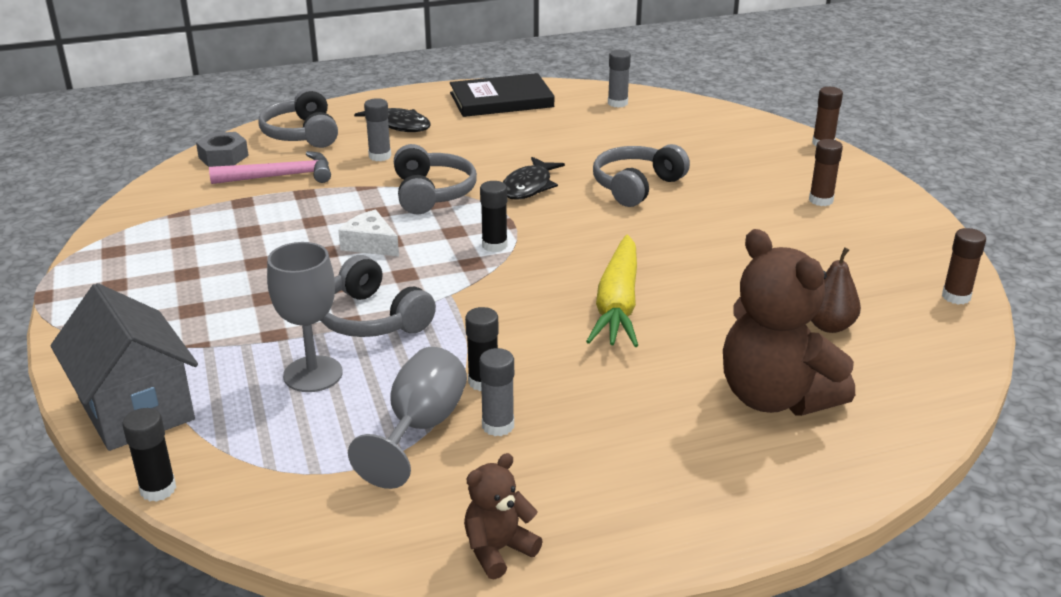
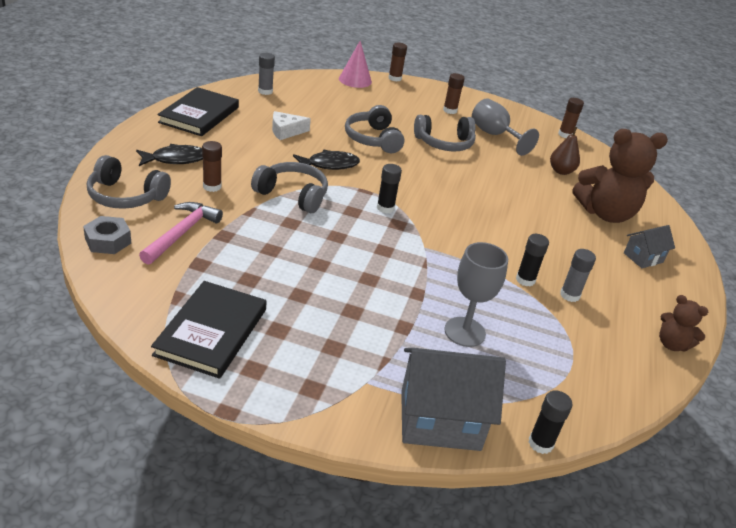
camera: 60 degrees left, 5 degrees up
grey headphones [320,255,436,337] -> grey headphones moved to [414,115,476,151]
white cheese [338,210,399,256] -> white cheese moved to [272,111,311,140]
grey goblet [348,347,467,489] -> grey goblet moved to [472,99,539,156]
grey glue stick [364,98,391,161] -> brown glue stick [202,141,222,192]
brown teddy bear [464,453,543,579] -> brown teddy bear turned 45 degrees counterclockwise [659,295,708,352]
black fish [503,157,565,200] -> black fish turned 75 degrees counterclockwise [293,150,360,170]
yellow carrot [586,235,638,347] -> none
none -> black book [151,281,266,379]
none -> pink cone [339,41,372,88]
none -> grey house [624,225,675,268]

